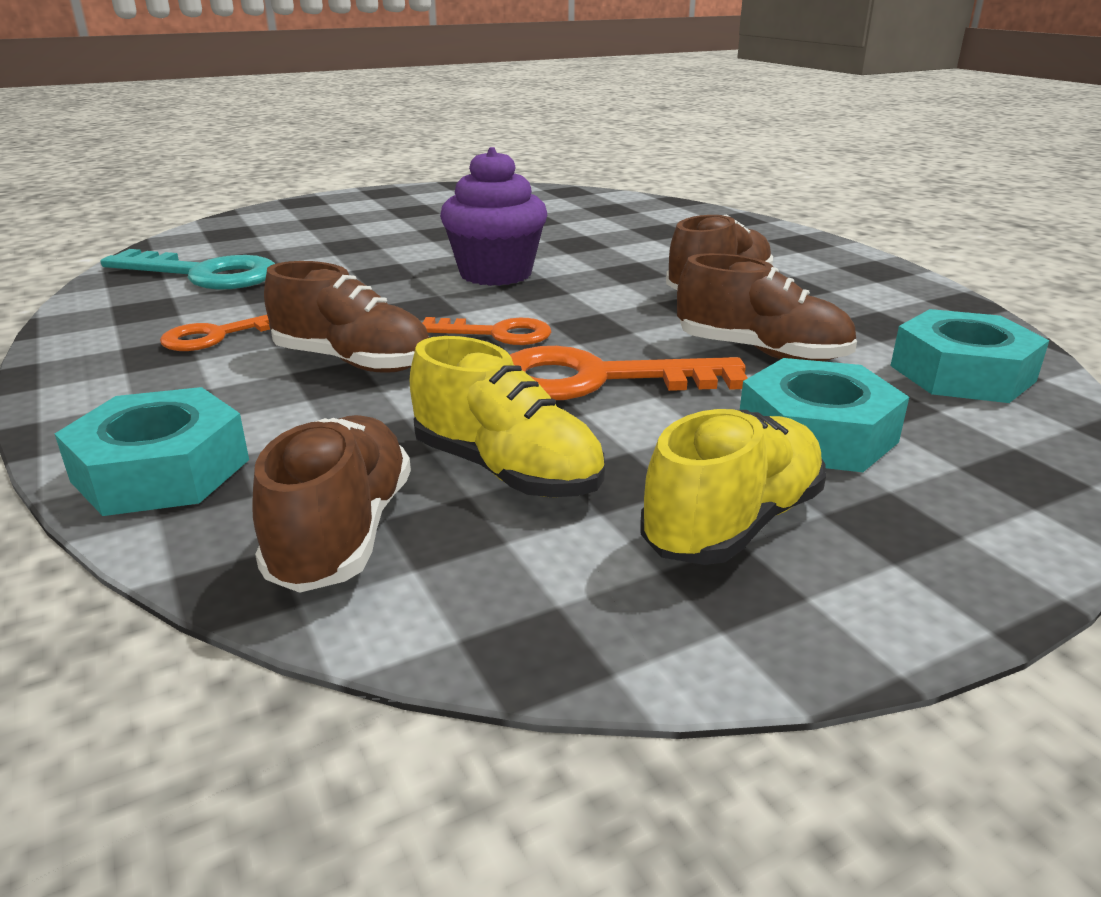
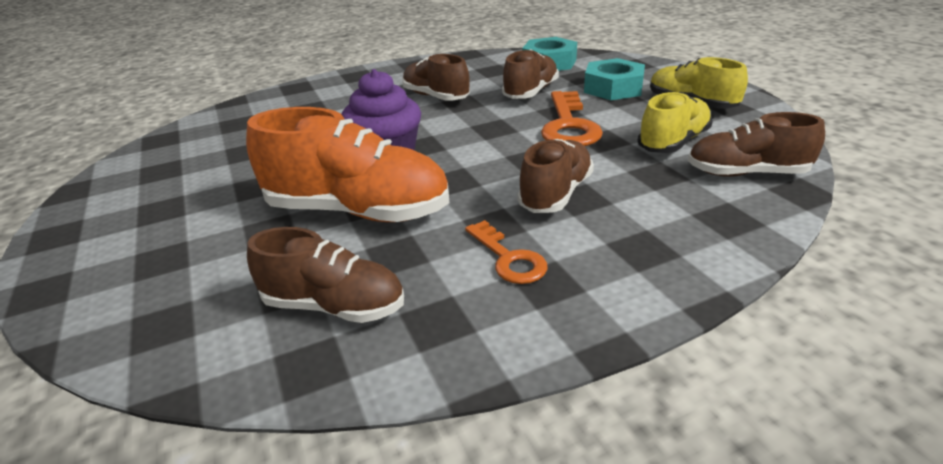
camera: 85 degrees left, 5 degrees up
turquoise nut [55,387,249,516] -> none
turquoise key [100,249,275,290] -> brown shoe [247,227,404,323]
orange key [423,317,551,345] -> none
none -> orange shoe [246,107,449,222]

